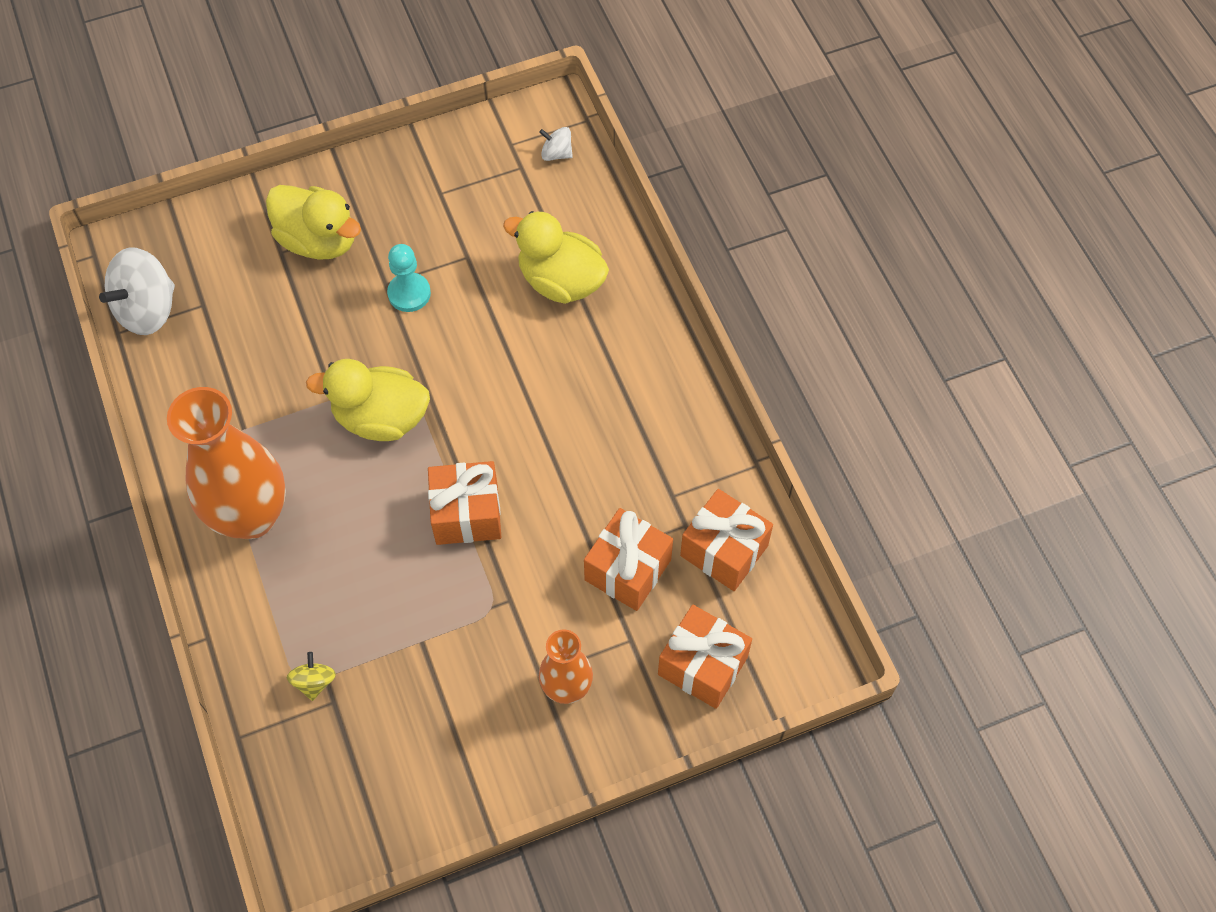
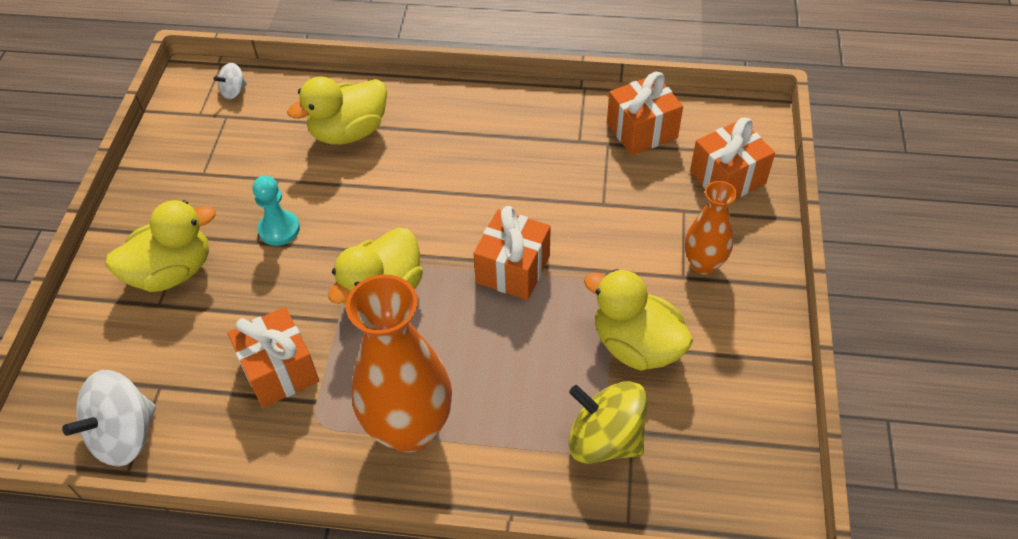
camera: 60 degrees left, 10 degrees down
white spinning top [99,247,175,335] -> white spinning top turned 60 degrees clockwise [62,370,156,467]
yellow spinning top [287,652,336,701] -> yellow spinning top [568,381,648,464], size x2.03
orange gift [584,508,673,611] -> orange gift moved to [228,307,319,408]
none -> yellow duck [584,269,693,371]

